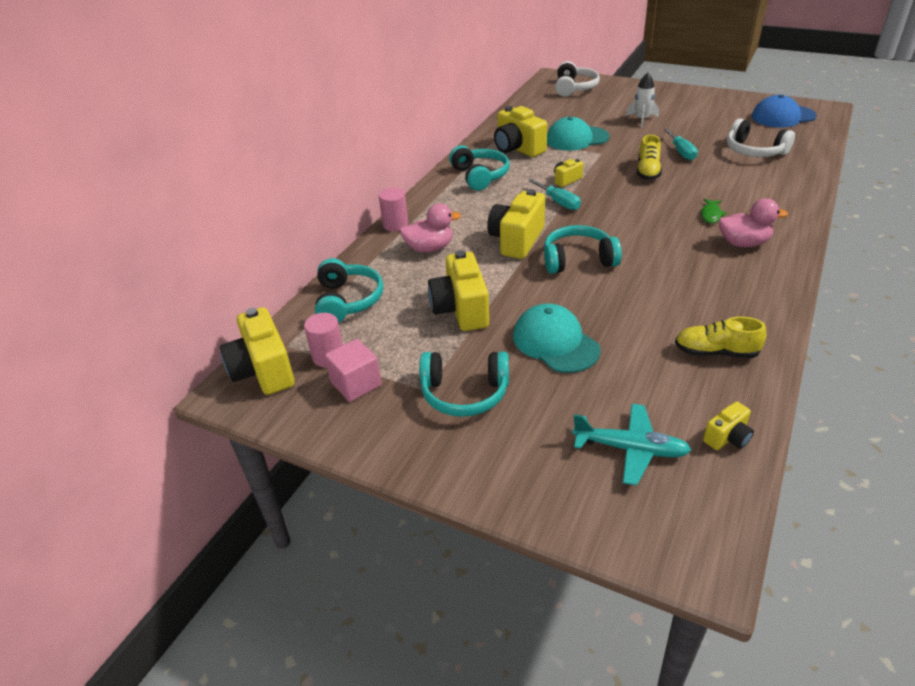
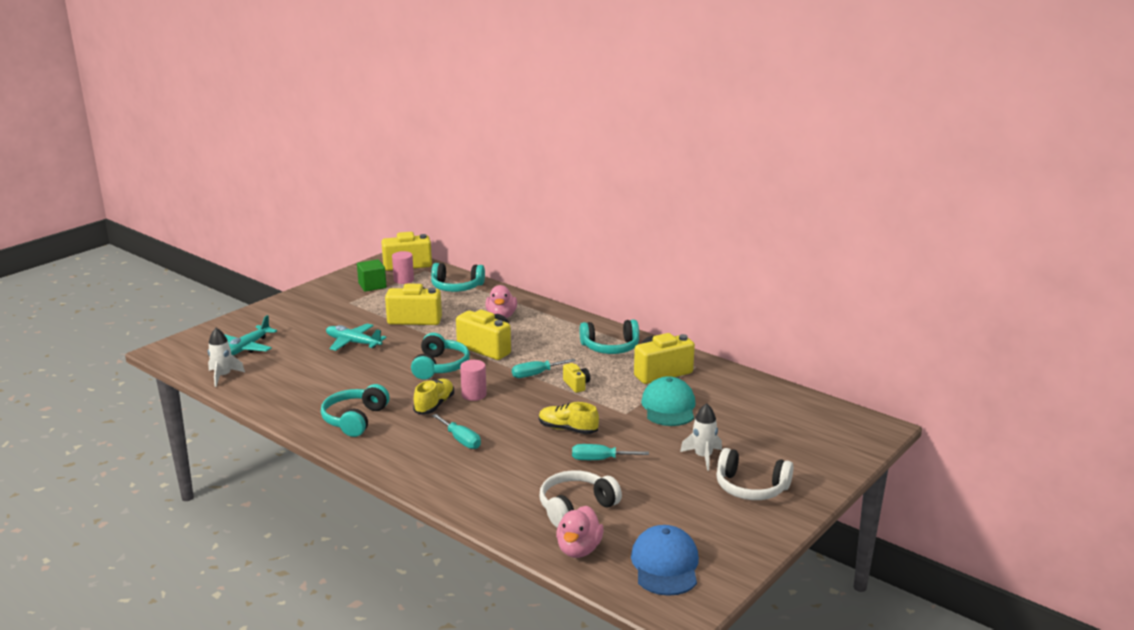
camera: 100 degrees right, 15 degrees down
pink cube [325,339,382,402] -> green cube [357,259,387,292]
pink cylinder [379,188,408,231] -> pink cylinder moved to [460,360,487,401]
turquoise headphones [419,351,509,417] -> turquoise headphones moved to [321,384,390,437]
turquoise cap [513,304,601,373] -> turquoise plane [326,323,387,351]
white headphones [555,61,600,97] -> white headphones moved to [716,448,793,500]
yellow shoe [675,317,767,358] -> yellow shoe moved to [413,379,454,415]
green fish [701,199,726,224] -> turquoise screwdriver [432,414,481,449]
yellow camera [703,401,754,450] -> white rocket [208,328,245,387]
pink duck [719,198,788,247] -> pink duck moved to [556,506,604,558]

